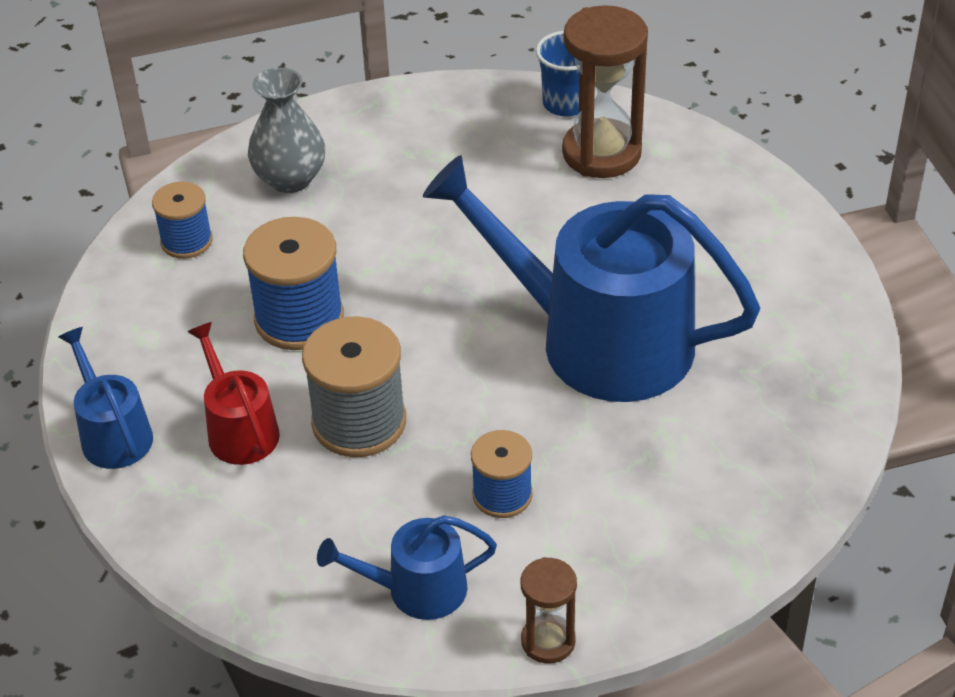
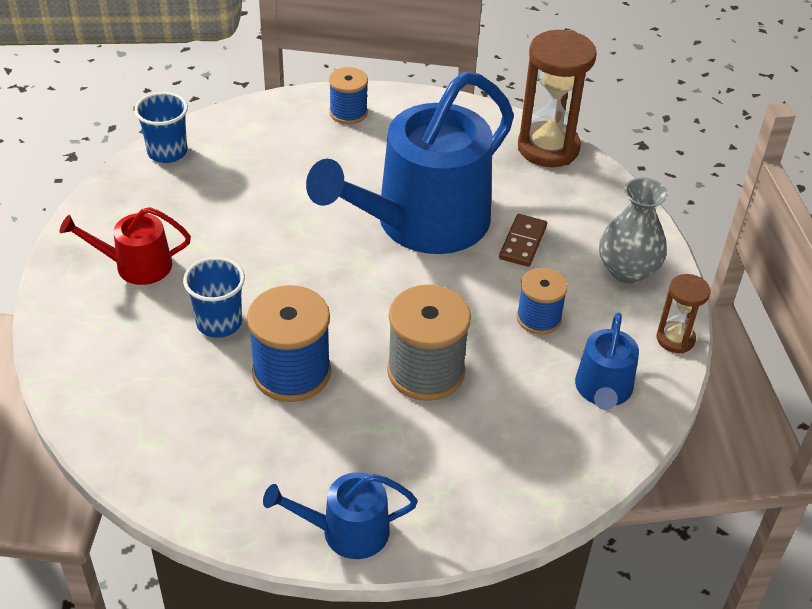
camera: 70 degrees left, 0 degrees up
blue spool [152,182,213,259] -> blue spool moved to [329,67,368,124]
red watering can [188,322,280,465] -> red watering can moved to [60,207,191,285]
grey vase [248,68,325,193] -> grey vase moved to [599,178,668,284]
brown hourglass [562,5,648,178] -> brown hourglass moved to [518,30,597,167]
none -> blue cup [183,257,245,338]
none -> brown domino [499,214,547,267]

